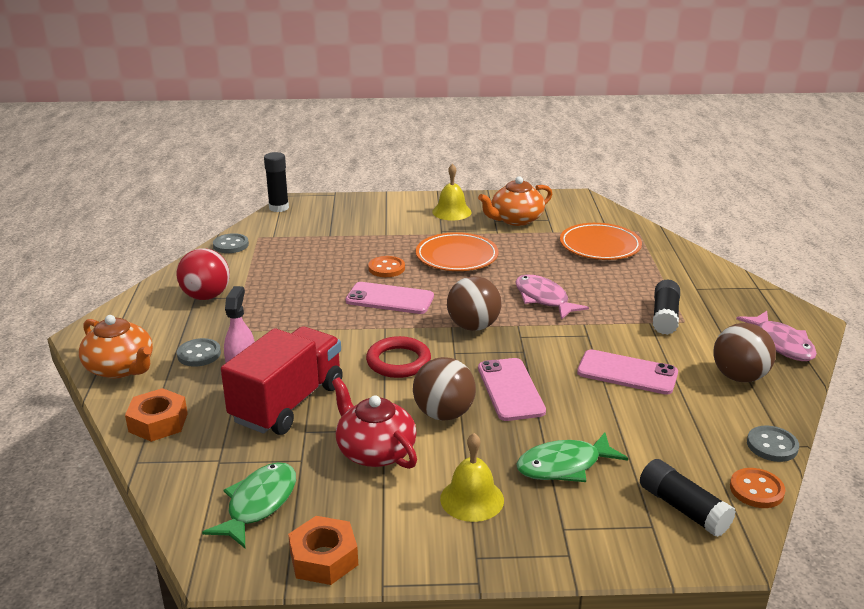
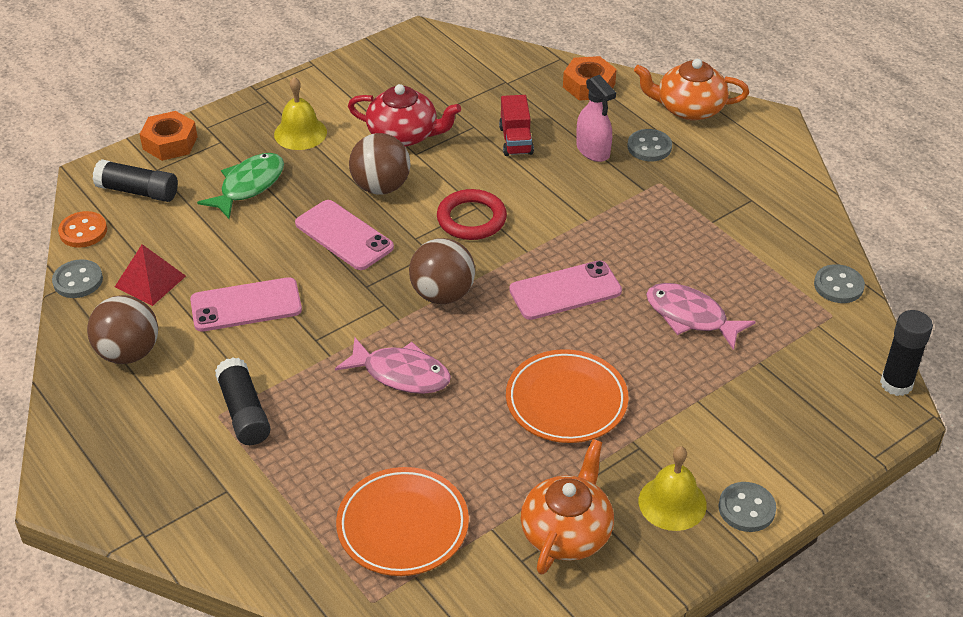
camera: 145 degrees right, 15 degrees up
red ball [176,248,230,300] -> none
green fish [202,462,296,548] -> none
red truck [221,327,343,435] -> red truck [499,95,534,156], size x0.51
orange nut [288,516,358,585] -> orange nut moved to [140,111,197,161]
orange button [368,256,405,277] -> none
pink fish [736,311,817,361] -> pink fish moved to [646,283,756,350]
none -> red pyramid [115,244,186,306]
none -> grey button [718,482,776,532]

